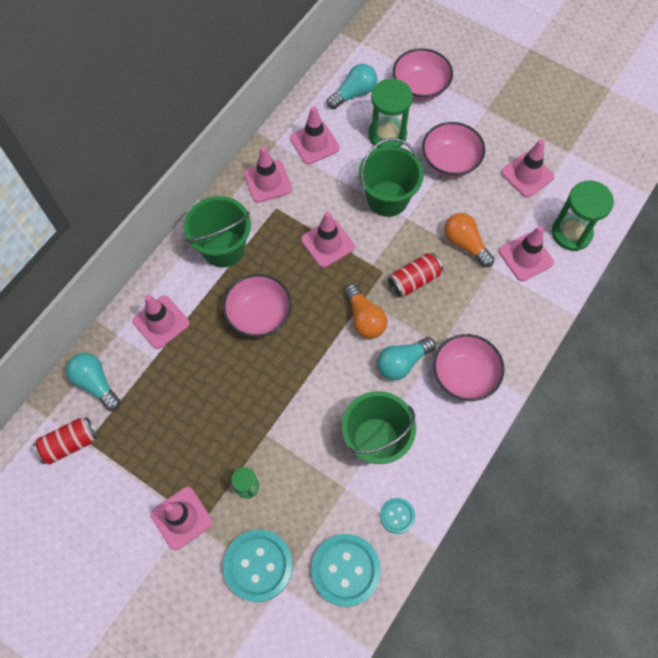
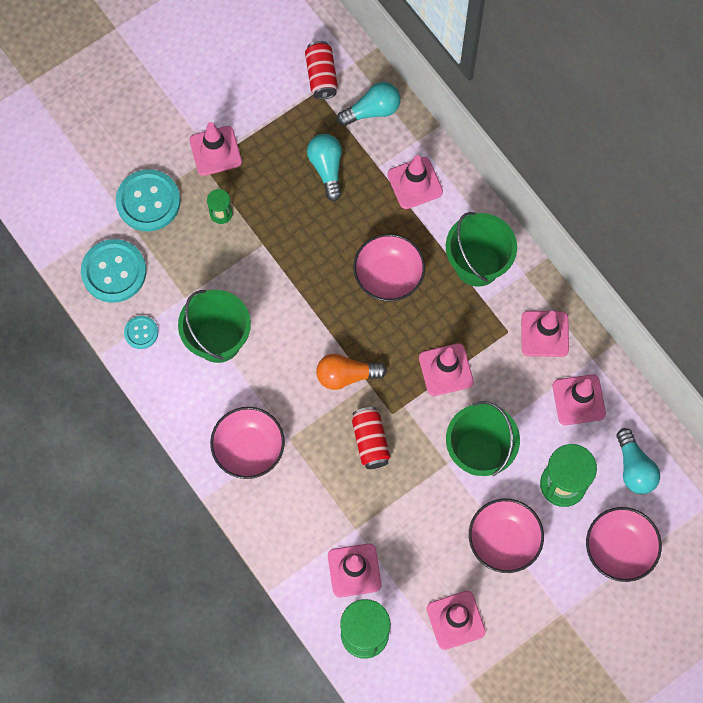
camera: 110 degrees right, 5 degrees up
turquoise light bulb [377,337,436,380] -> turquoise light bulb moved to [307,134,342,201]
orange light bulb [444,213,494,267] -> none

